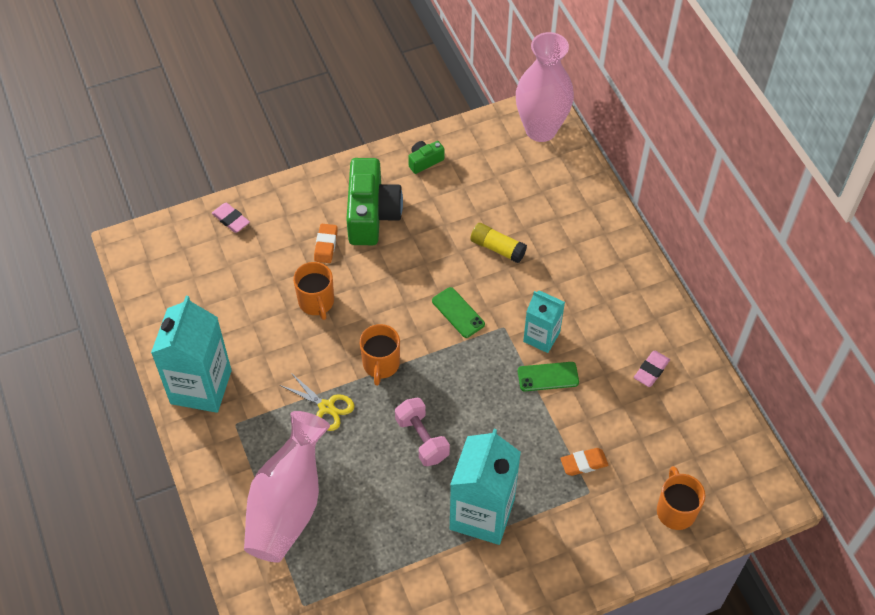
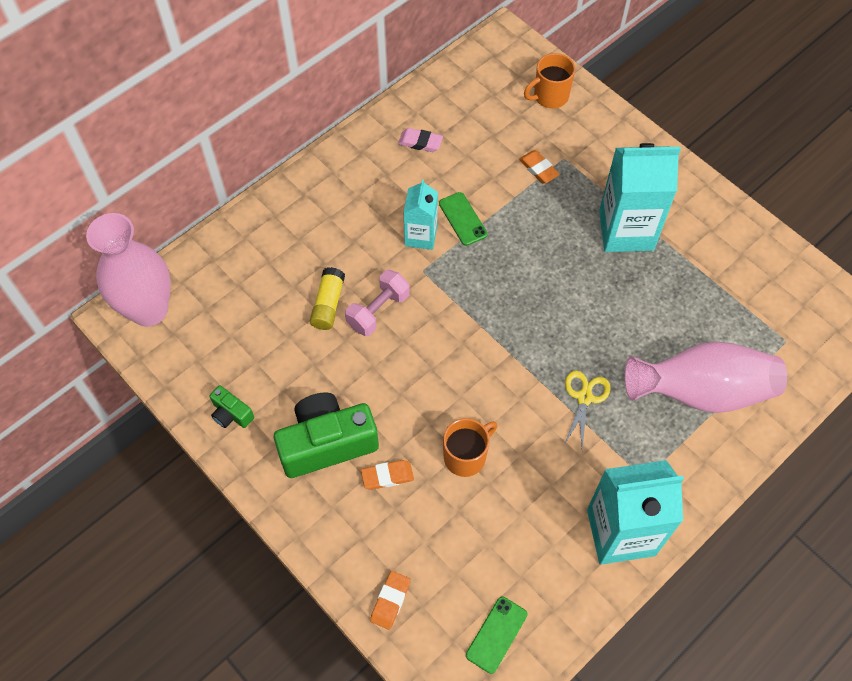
camera: 110 degrees left, 5 degrees up
pink eraser [212,203,250,233] -> orange eraser [370,571,411,630]
orange mug [360,324,400,386] -> none
pink dumbbell [395,398,450,466] -> pink dumbbell moved to [345,270,410,336]
green phone [432,287,485,338] -> green phone moved to [466,597,527,674]

